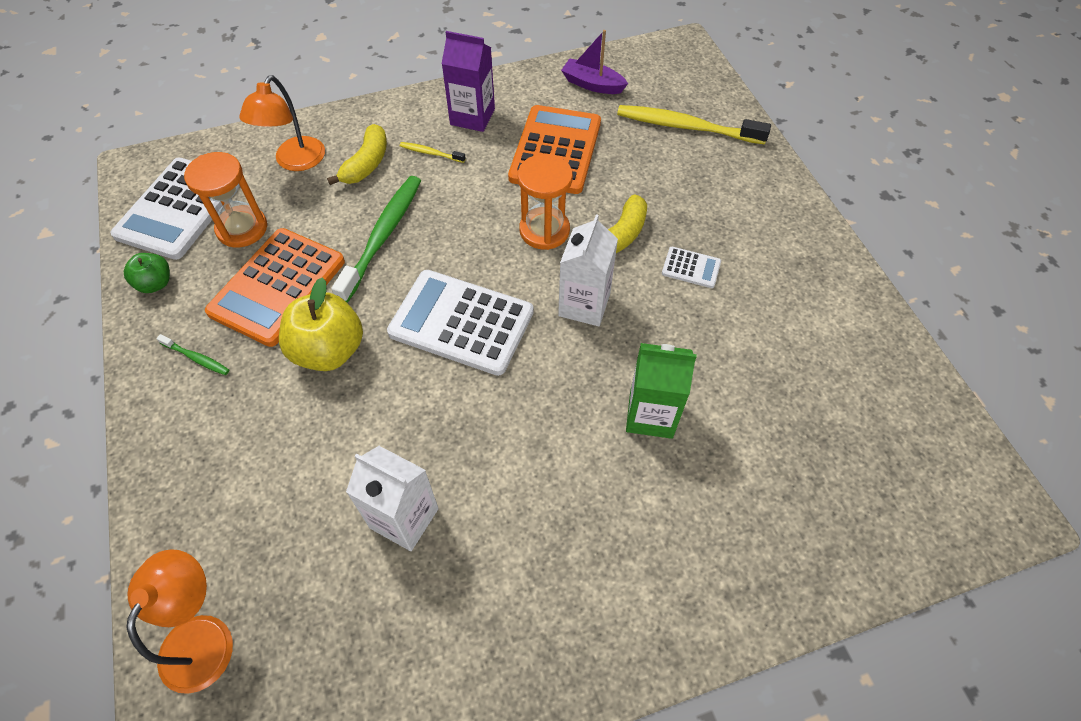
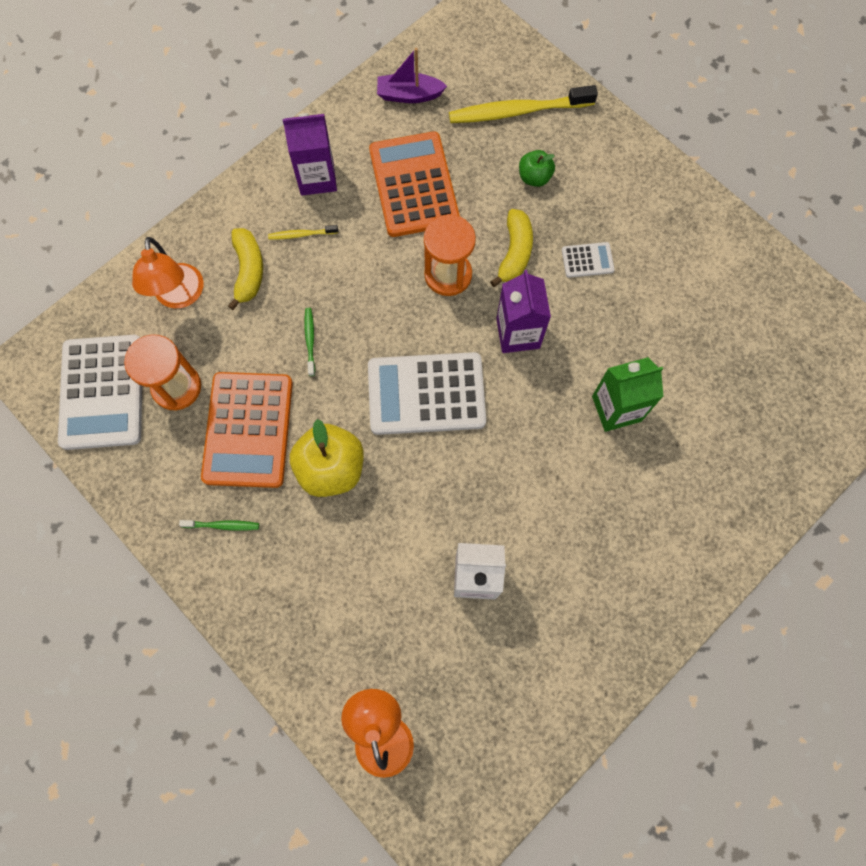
camera: 25 degrees left, 15 degrees up
green apple [124,253,170,293] -> green apple moved to [519,150,555,187]
green toothbrush [331,176,421,303] -> green toothbrush [304,308,315,376], size x0.45
white carton [558,214,618,326] -> purple carton [496,270,551,353]

